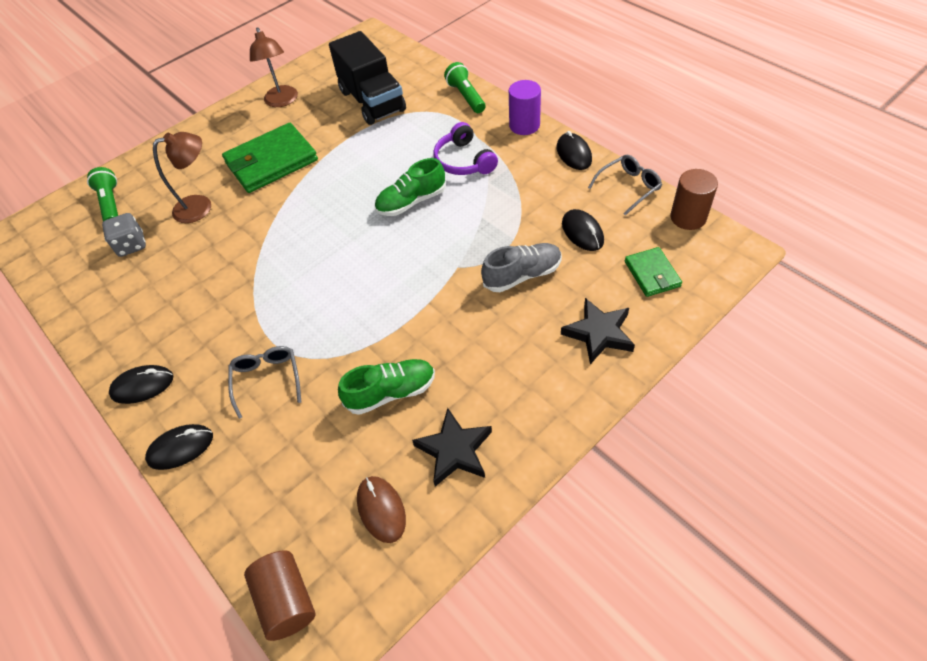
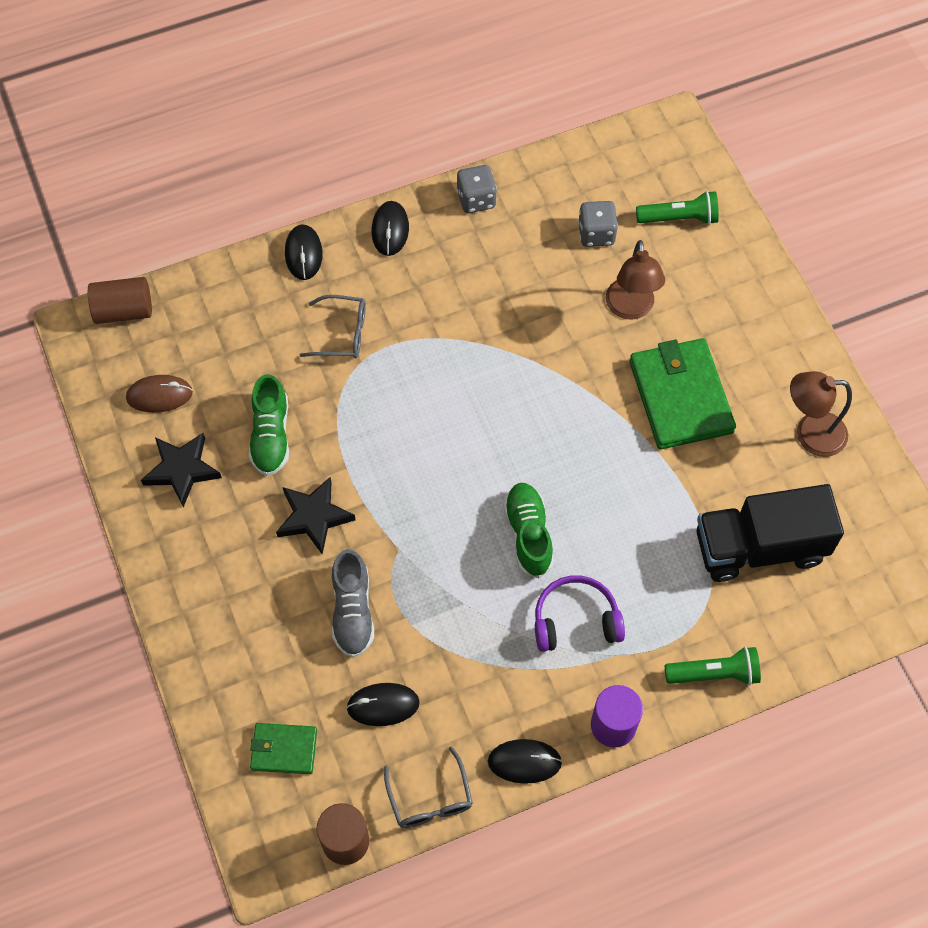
camera: 105 degrees right, 10 degrees up
black star [561,298,635,364] -> black star moved to [276,477,356,554]
none -> grey dice [457,165,497,213]

